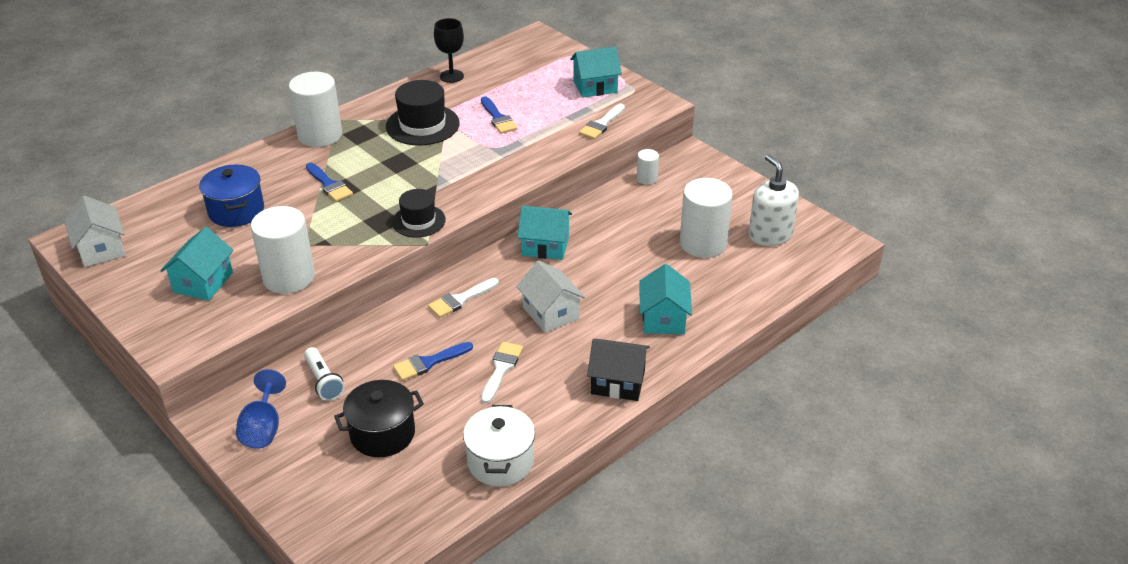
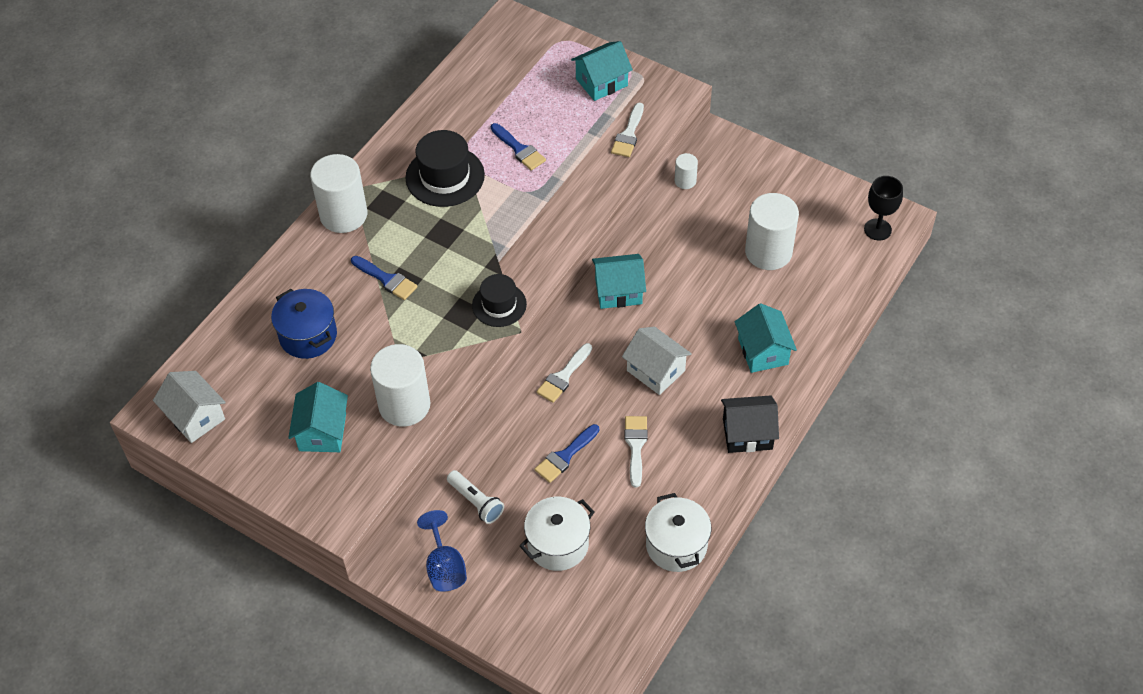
camera: 15 degrees left, 15 degrees up
black pot [334,380,424,457] -> white pot [520,497,595,571]
black goblet [434,18,464,83] -> black goblet moved to [864,176,903,241]
white soap dispenser [749,154,799,246] -> none

